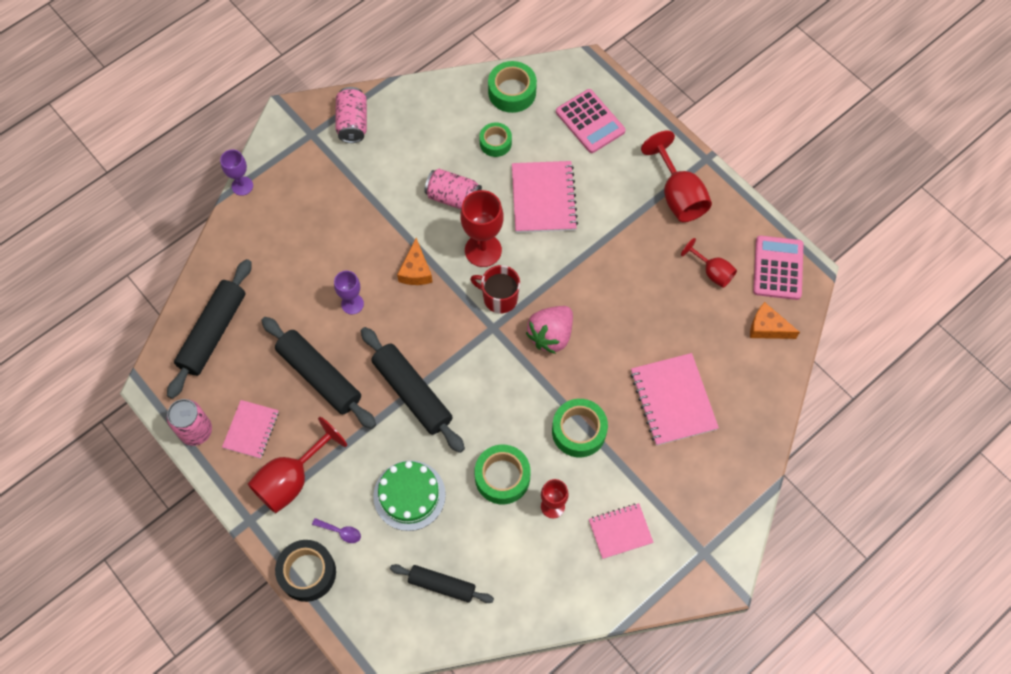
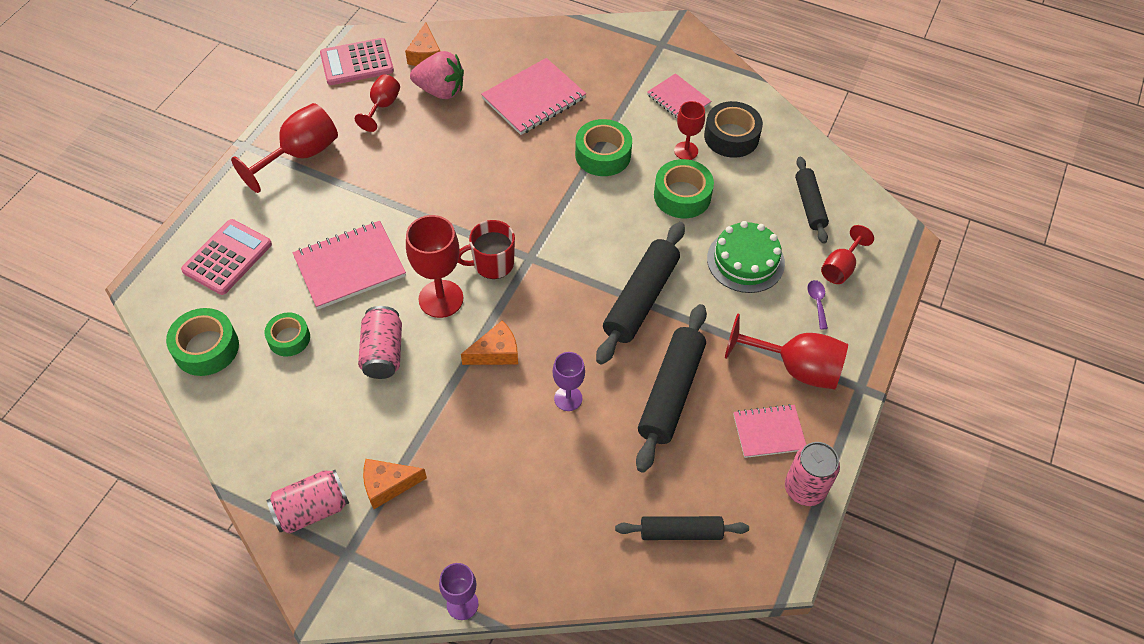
camera: 115 degrees left, 10 degrees down
black rolling pin [167,259,252,399] -> black rolling pin [615,516,749,540], size x0.62
black tape [275,540,336,602] -> black tape moved to [704,101,763,158]
red mug [470,265,520,313] -> red mug turned 75 degrees clockwise [457,220,515,279]
pink strawberry [526,306,573,354] -> pink strawberry moved to [410,51,464,99]
none -> orange cheese [363,459,427,509]
none -> red goblet [821,225,874,284]

